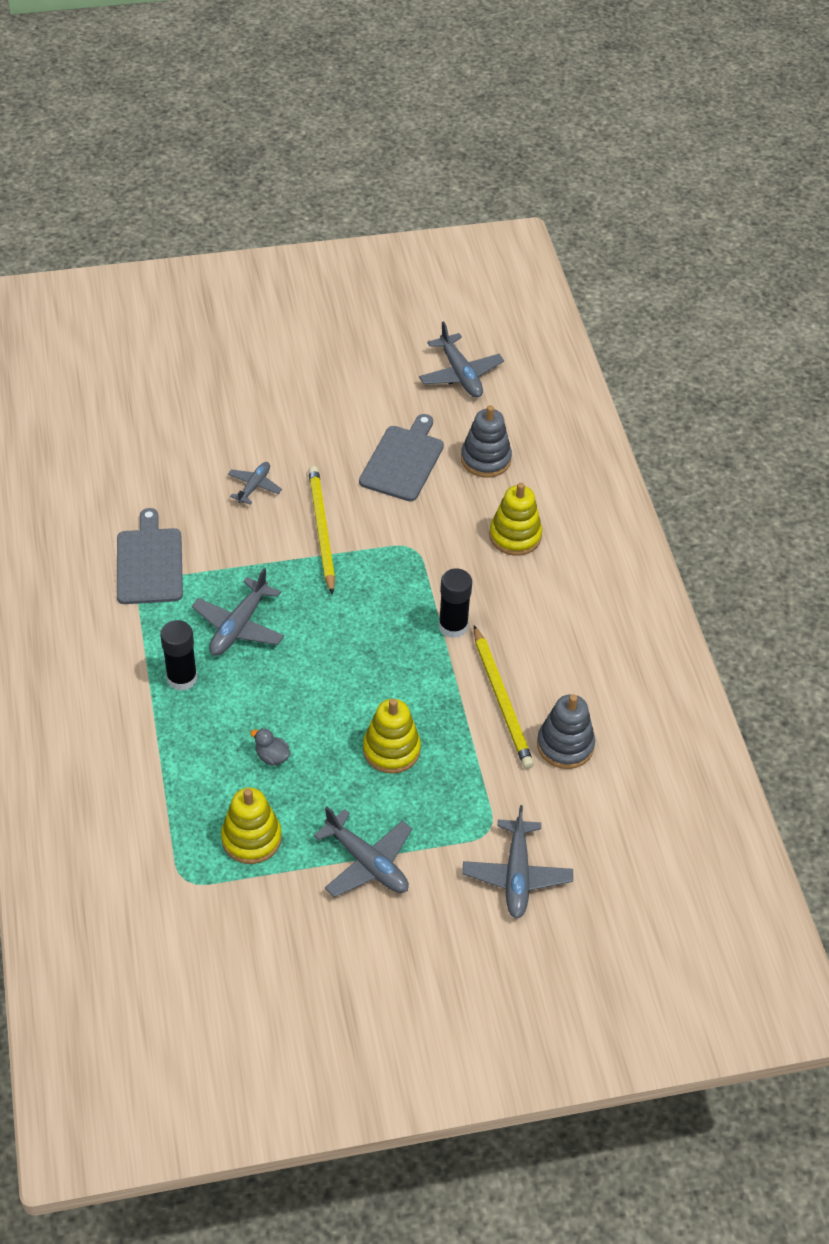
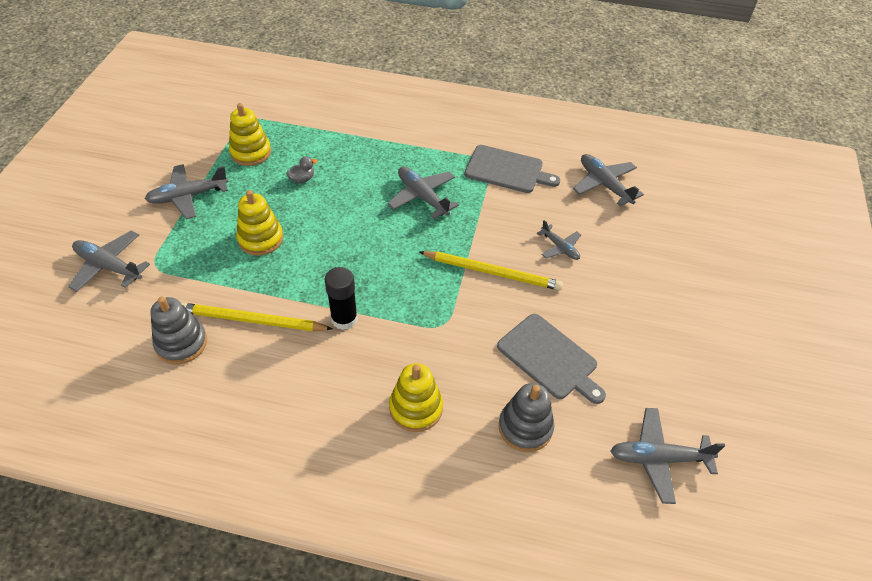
camera: 115 degrees right, 0 degrees up
black glue stick [160,620,197,691] -> none
none -> grey plane [573,154,644,206]

